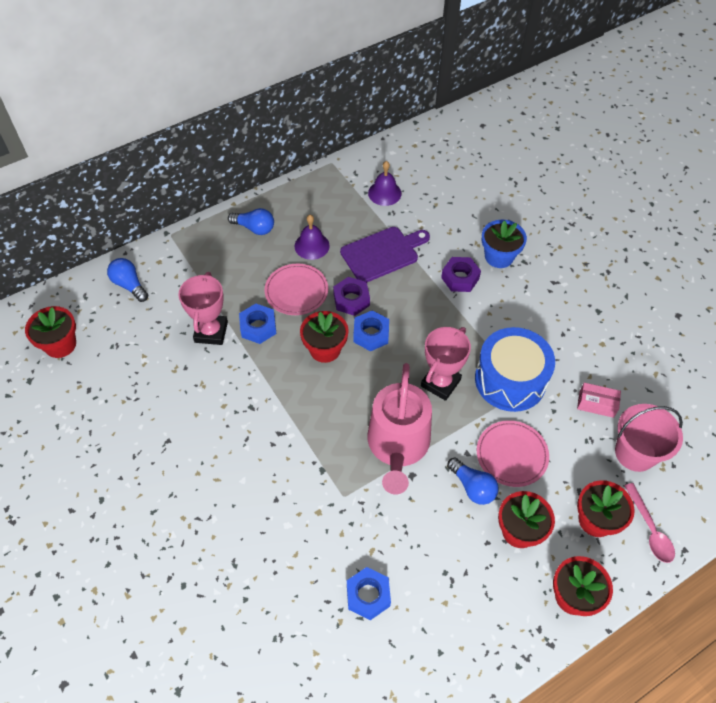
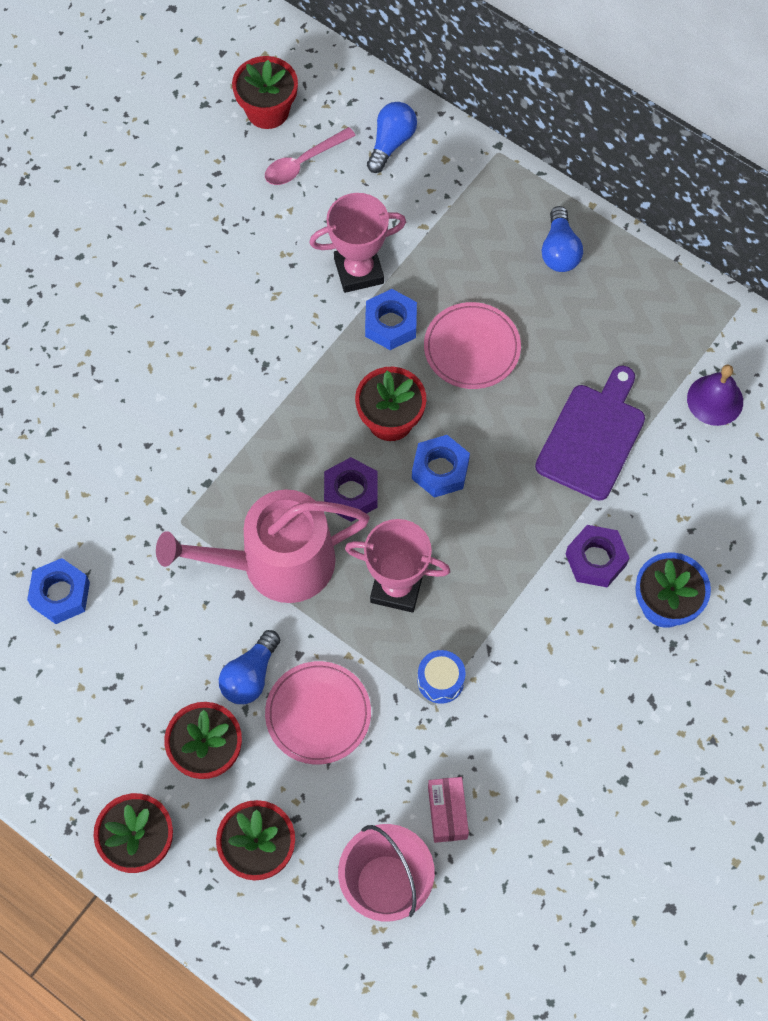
camera: 70 degrees right, 10 degrees up
purple bell [294,215,330,260] -> none
purple nut [333,277,370,316] -> purple nut moved to [324,457,378,522]
purple cutting board [340,227,430,282] -> purple cutting board turned 105 degrees counterclockwise [535,366,645,500]
blue drum [475,327,555,412] -> blue drum [417,650,466,704], size x0.43
pink spoon [625,483,675,563] -> pink spoon moved to [265,127,356,185]

